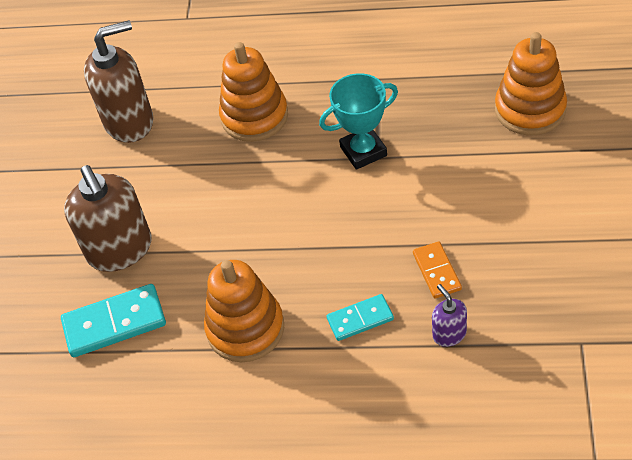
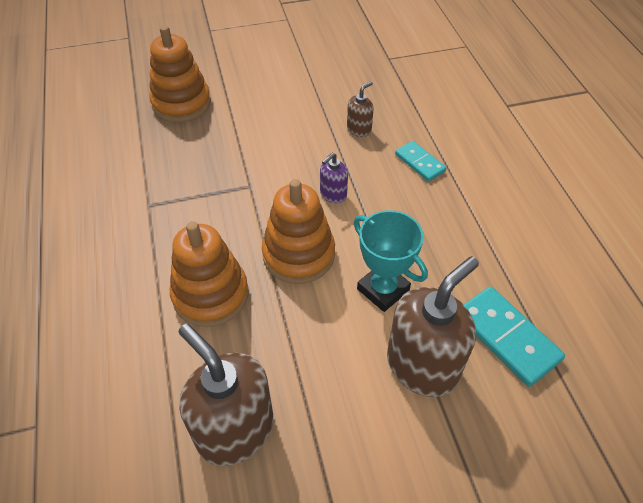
camera: 115 degrees left, 0 degrees up
orange stacking toy [204,260,284,362] -> orange stacking toy moved to [262,179,335,284]
turquoise trophy [319,73,398,170] -> turquoise trophy moved to [354,210,428,312]
orange domino [413,241,462,299] -> brown soap dispenser [347,81,374,137]
purple soap dispenser [432,284,467,347] -> purple soap dispenser moved to [320,153,348,203]

